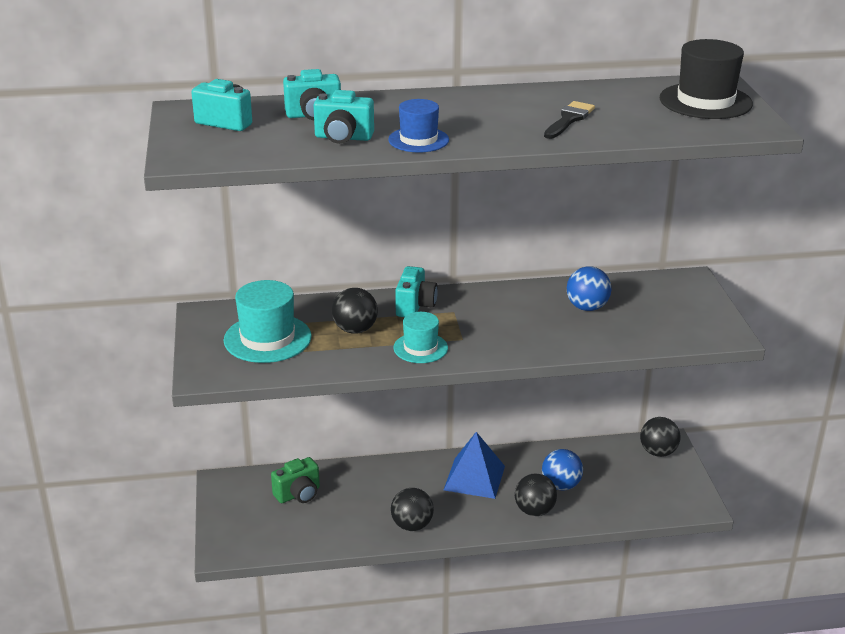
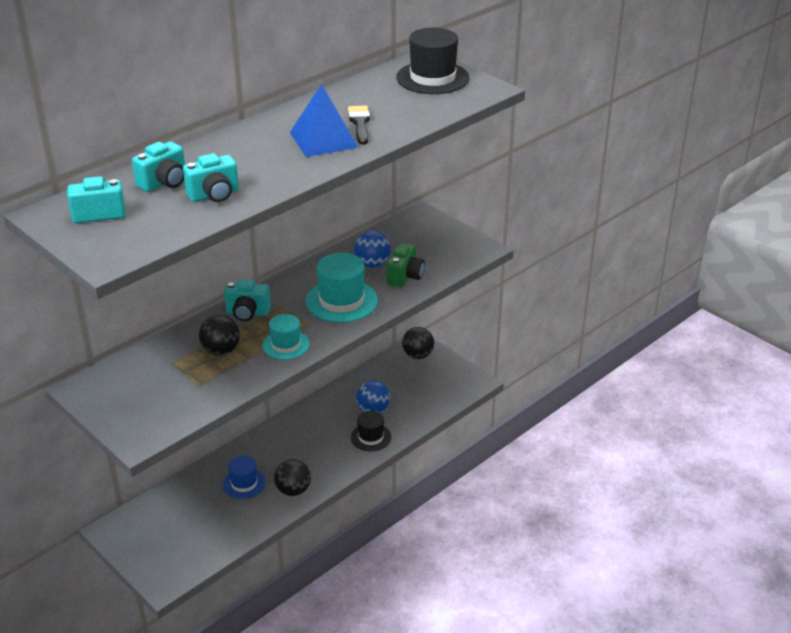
camera: 35 degrees left, 5 degrees up
turquoise hat [224,280,311,363] -> turquoise hat moved to [306,253,378,323]
green camera [271,457,320,503] -> green camera moved to [387,243,425,288]
blue hat [388,99,449,153] -> blue hat moved to [223,456,266,499]
turquoise camera [395,266,438,317] -> turquoise camera turned 120 degrees clockwise [224,279,271,321]
blue pyramid [444,432,505,499] -> blue pyramid moved to [290,84,359,157]
black ball [515,474,557,516] -> black hat [351,411,391,451]

